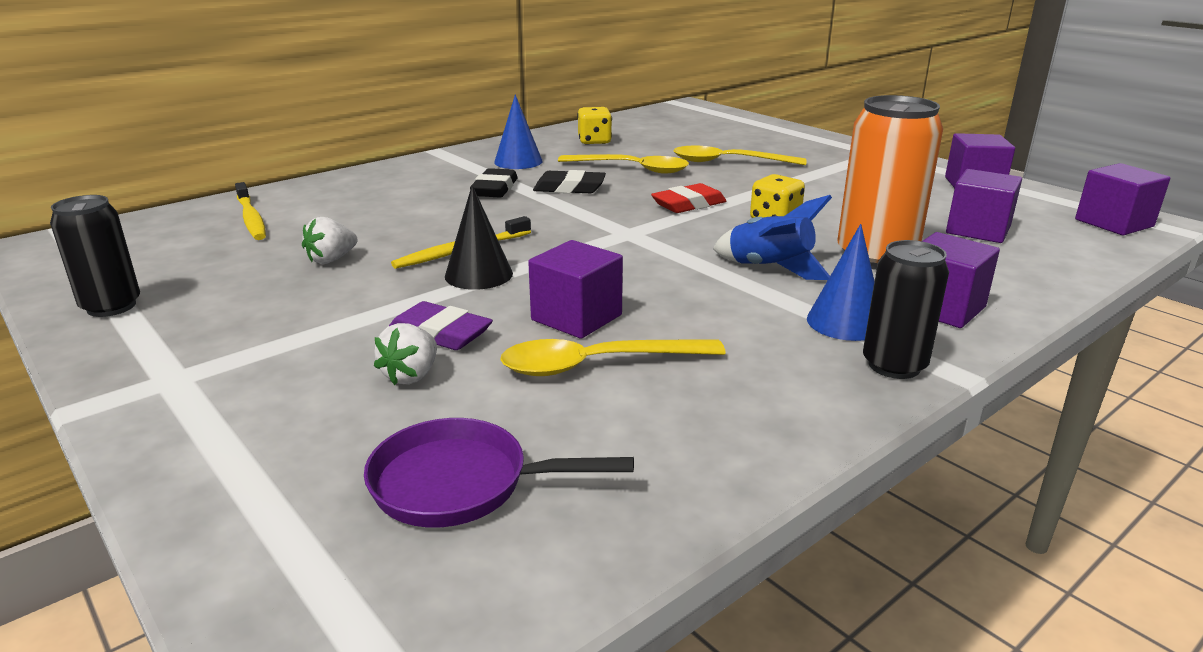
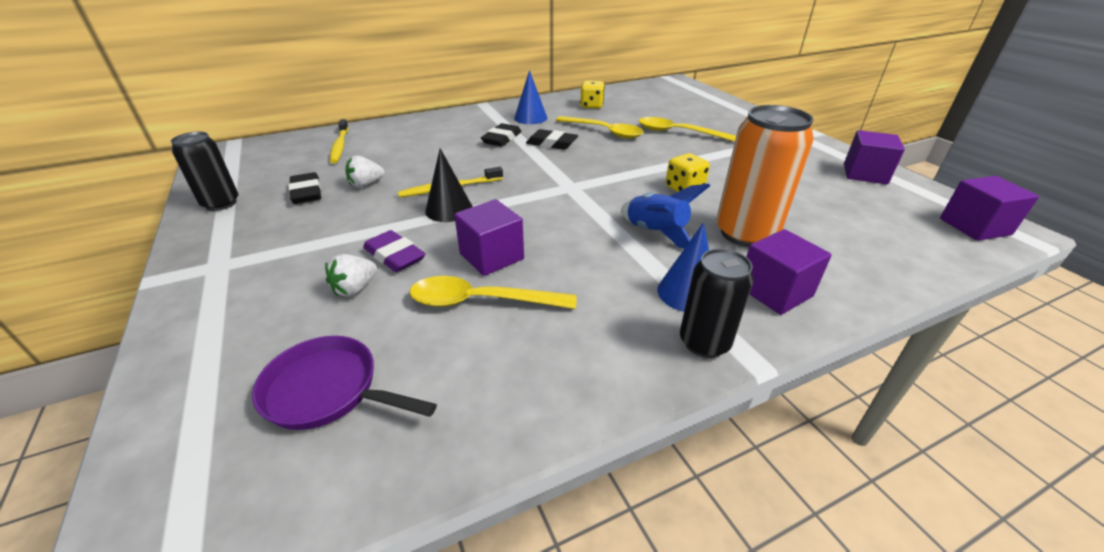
camera: 15 degrees right, 10 degrees up
red eraser [651,183,726,213] -> none
purple cube [946,169,1022,243] -> none
none -> black eraser [289,172,321,204]

